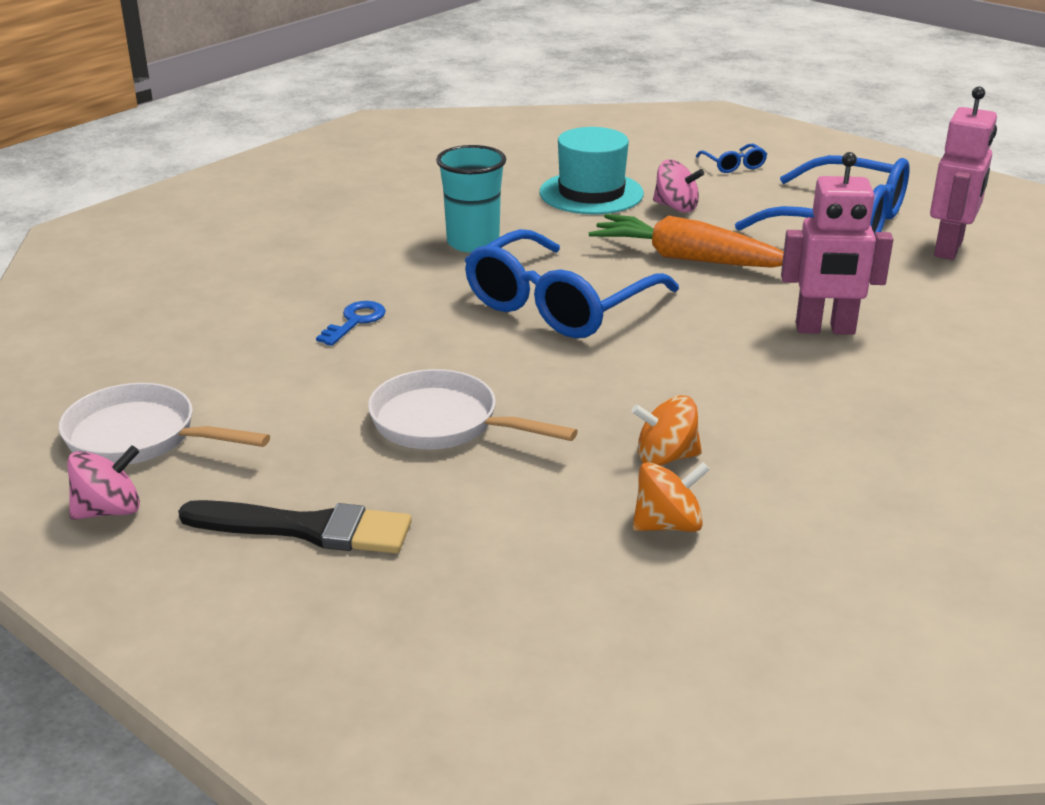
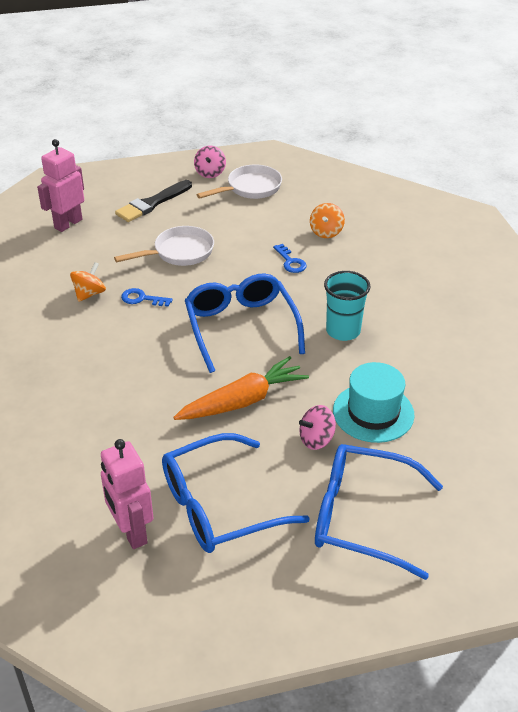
camera: 125 degrees right, 10 degrees up
orange spinning top [633,462,710,532] -> orange spinning top moved to [310,203,345,238]
blue glasses [696,144,767,173] -> blue glasses [315,444,443,580], size x2.43
pink robot [781,152,893,335] -> pink robot moved to [37,139,84,232]
none -> blue key [121,288,173,307]

